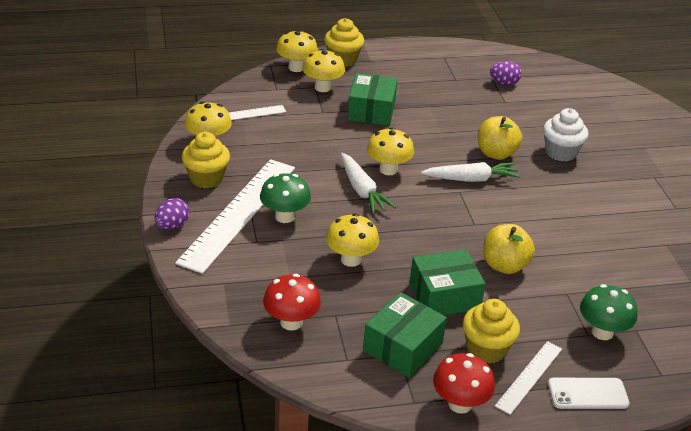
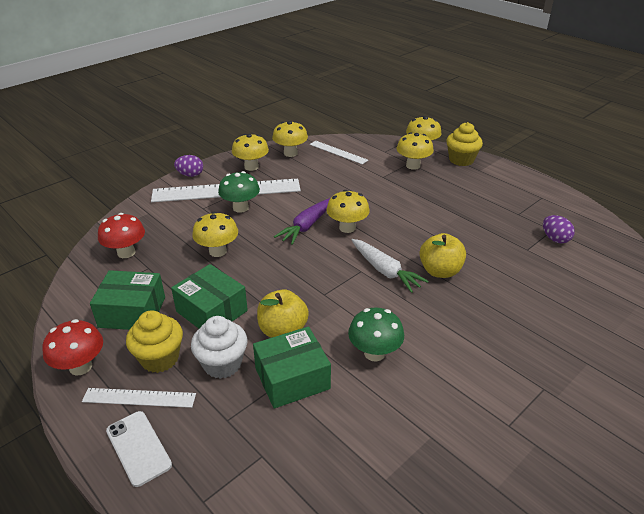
camera: 60 degrees right, 0 degrees up
yellow cupcake [182,132,230,188] -> yellow mushroom [232,134,269,171]
white carrot [341,153,396,214] -> purple carrot [274,198,330,245]
green box [347,73,398,126] -> green box moved to [253,326,331,409]
white cupcake [543,108,588,161] -> white cupcake moved to [191,316,247,379]
green mushroom [580,284,637,340] -> green mushroom moved to [348,308,404,362]

